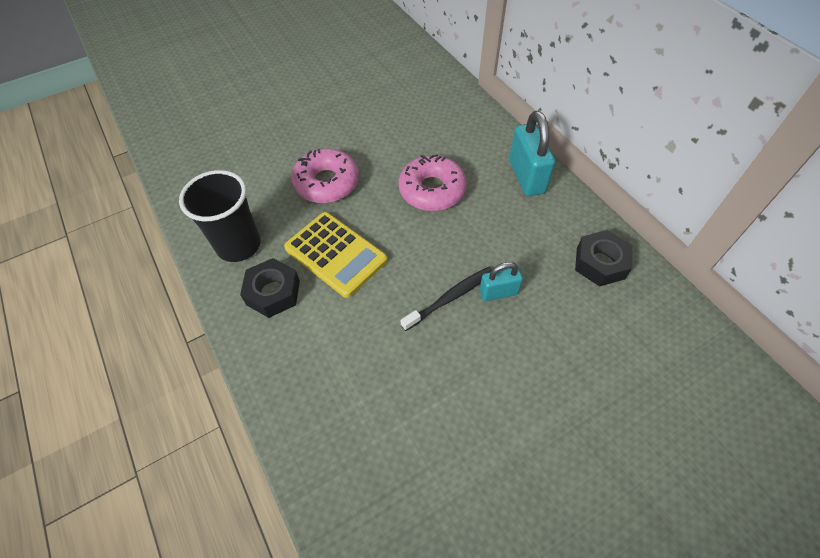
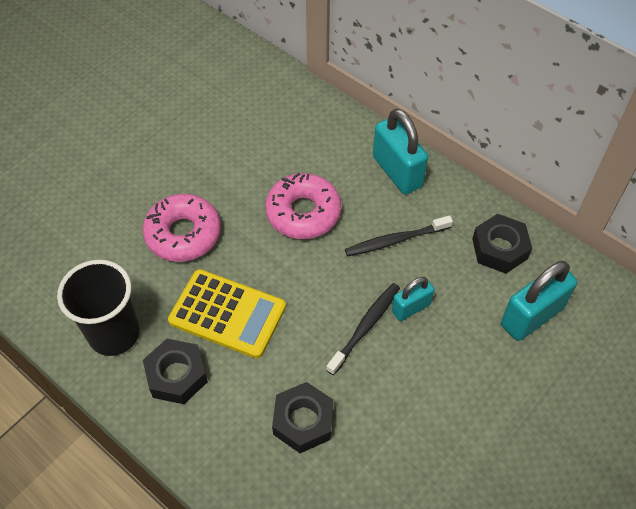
camera: 20 degrees left, 0 degrees up
none -> black nut [272,382,334,453]
none -> black toothbrush [345,215,453,257]
none -> turquoise padlock [501,261,578,341]

